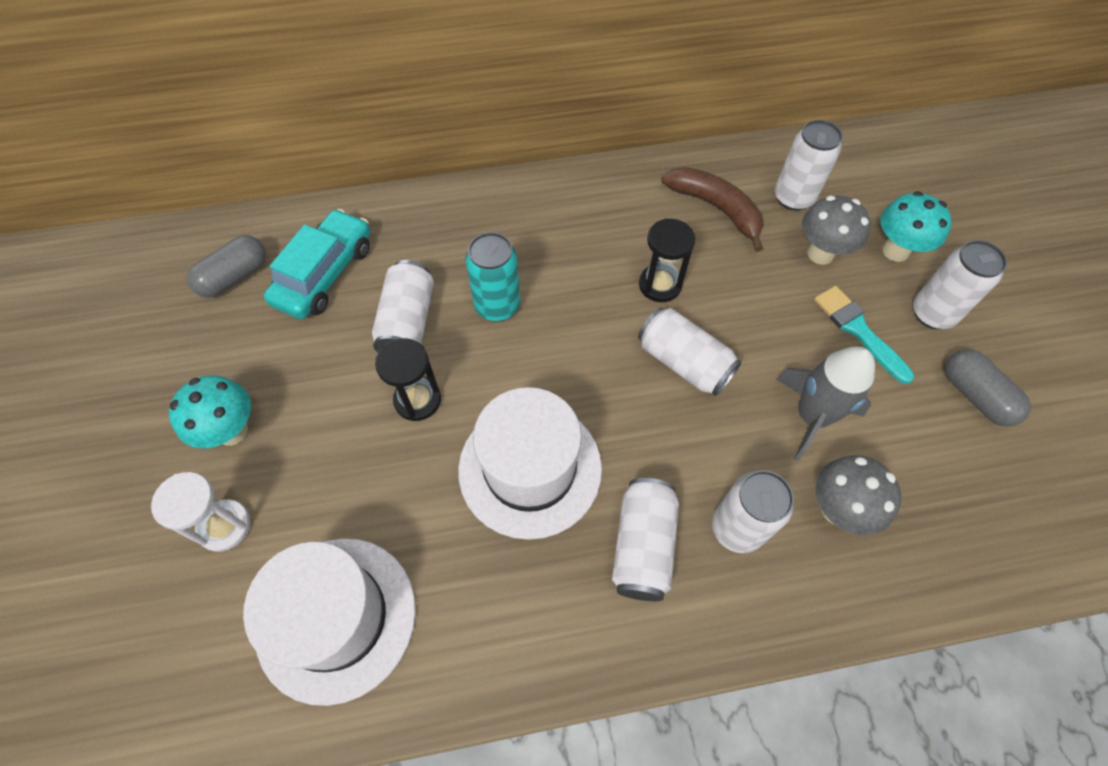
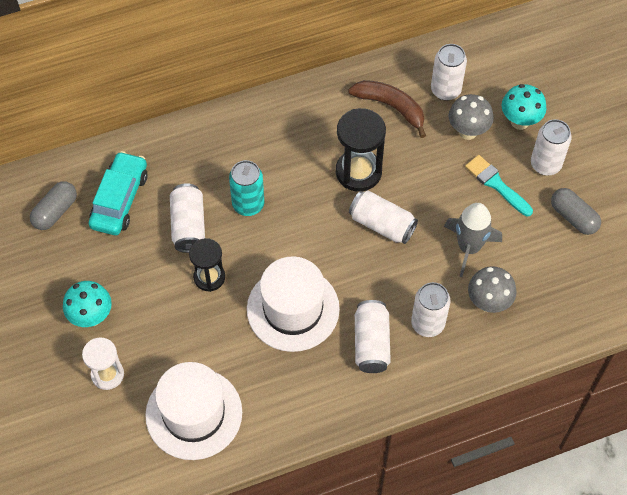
camera: 10 degrees left, 0 degrees up
black hourglass [639,218,695,302] -> black hourglass [336,108,386,191], size x1.53

